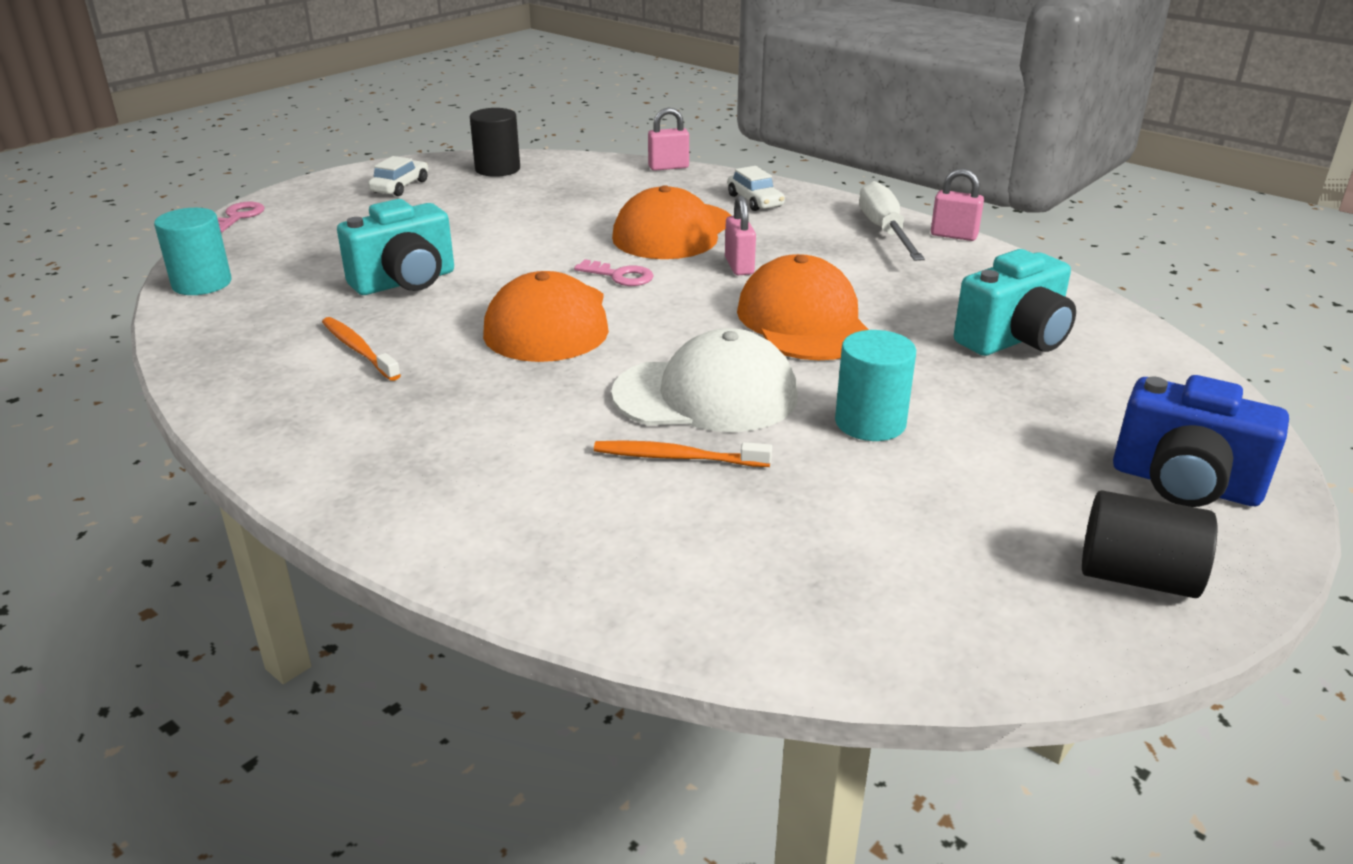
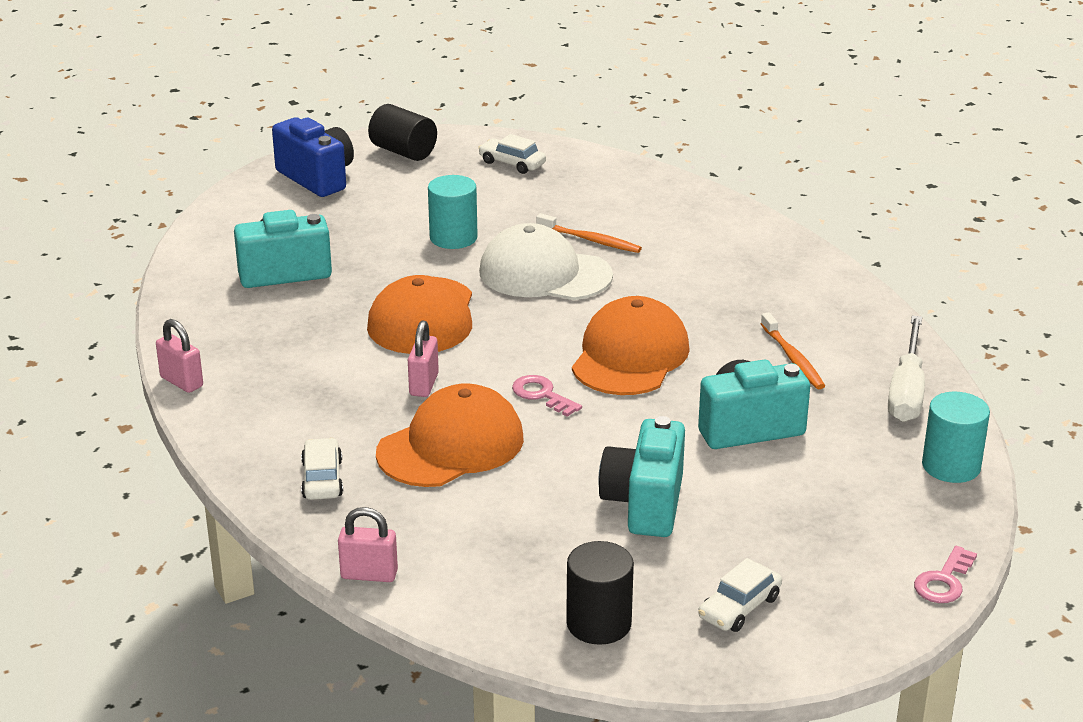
camera: 160 degrees left, 0 degrees up
white screwdriver [859,181,925,261] -> white screwdriver moved to [888,315,925,422]
none -> white car [478,134,546,174]
none -> turquoise camera [598,416,685,537]

